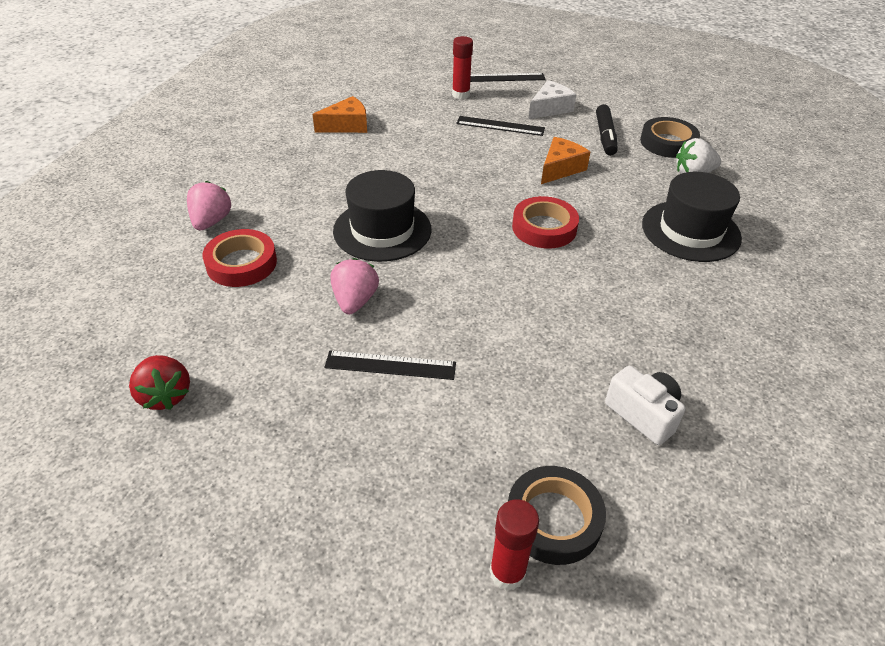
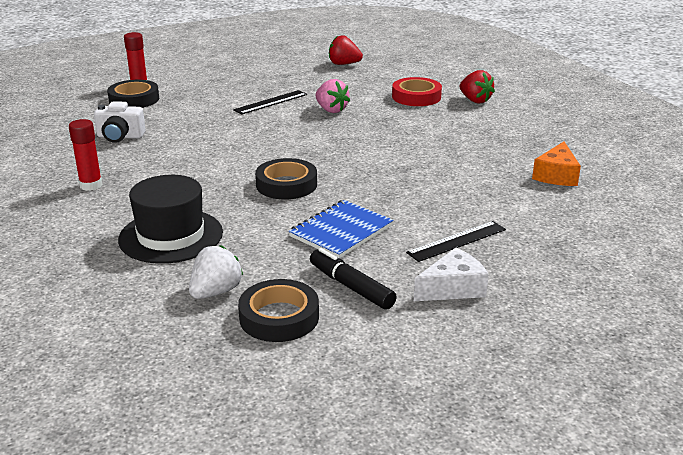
camera: 135 degrees right, 15 degrees down
pink strawberry [187,181,231,230] -> red strawberry [460,70,495,103]
black hat [333,170,431,262] -> none
red glue stick [452,36,473,99] -> red glue stick moved to [69,119,102,191]
black ruler [470,73,546,82] -> none
red tape [512,196,579,248] -> black tape [255,158,317,199]
white cheese [528,80,576,119] -> white cheese turned 120 degrees counterclockwise [414,248,489,301]
orange cheese [541,137,590,184] -> blue notebook [288,200,394,258]

